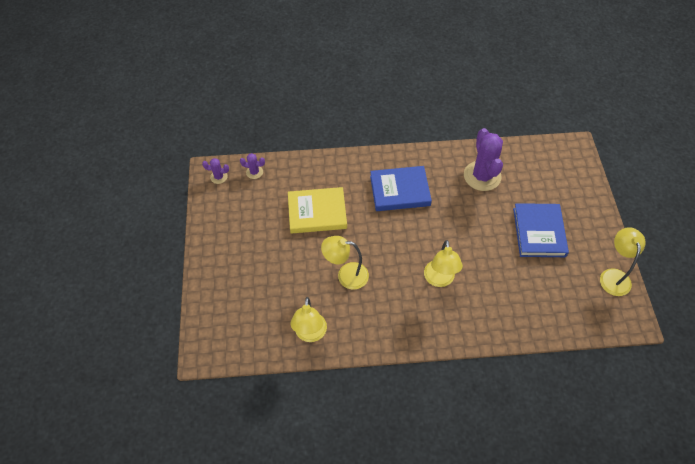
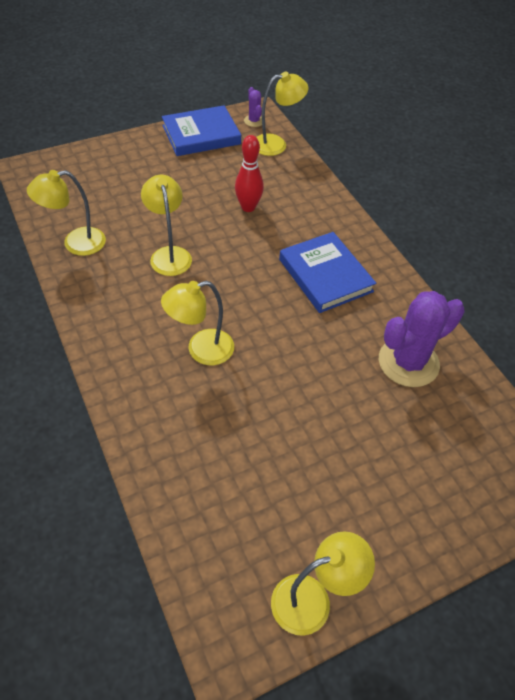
camera: 65 degrees right, 5 degrees down
purple cactus [240,153,265,179] -> yellow lamp [256,71,308,156]
yellow book [288,187,347,234] -> red bowling pin [235,135,264,212]
blue book [513,203,569,257] -> blue book moved to [162,105,241,156]

